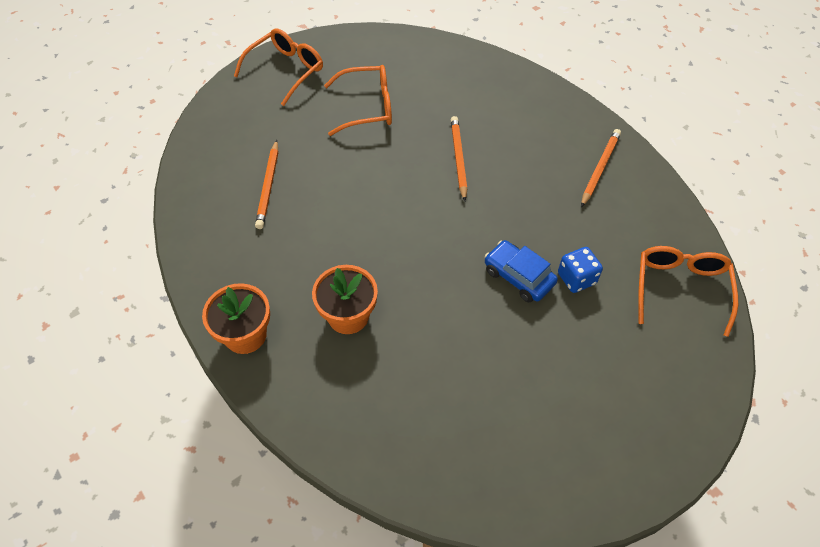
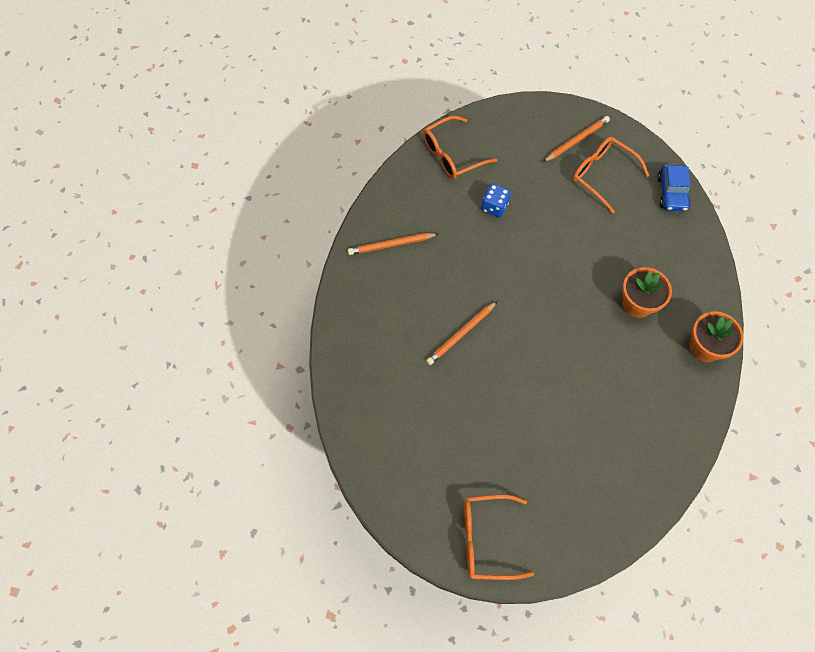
camera: 130 degrees left, 10 degrees up
orange pencil [255,140,278,229] -> orange pencil moved to [543,116,610,162]
orange glasses [324,65,392,136] -> orange glasses moved to [573,137,649,214]
blue car [485,240,558,302] -> blue car moved to [657,165,691,211]

